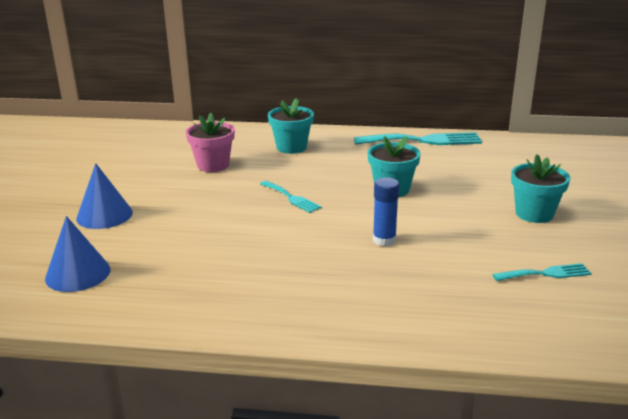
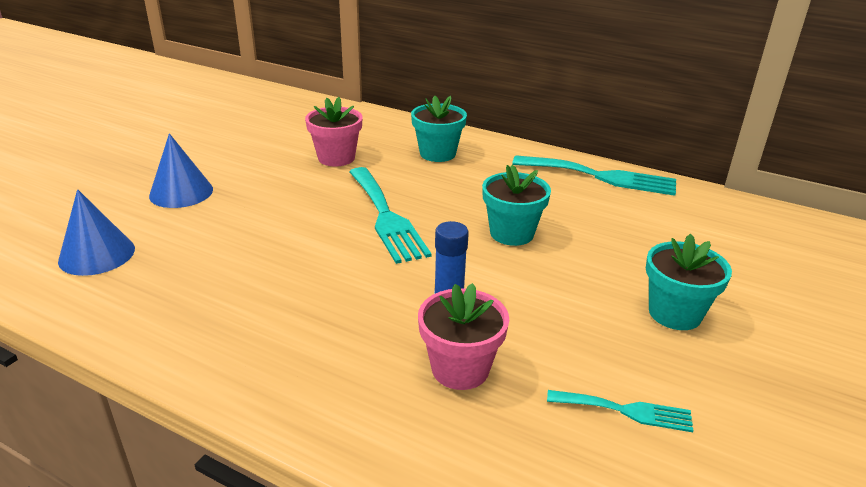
camera: 20 degrees right, 5 degrees up
turquoise fork [260,181,322,213] -> turquoise fork [349,167,432,264], size x1.84
none -> pink flower pot [418,283,509,390]

